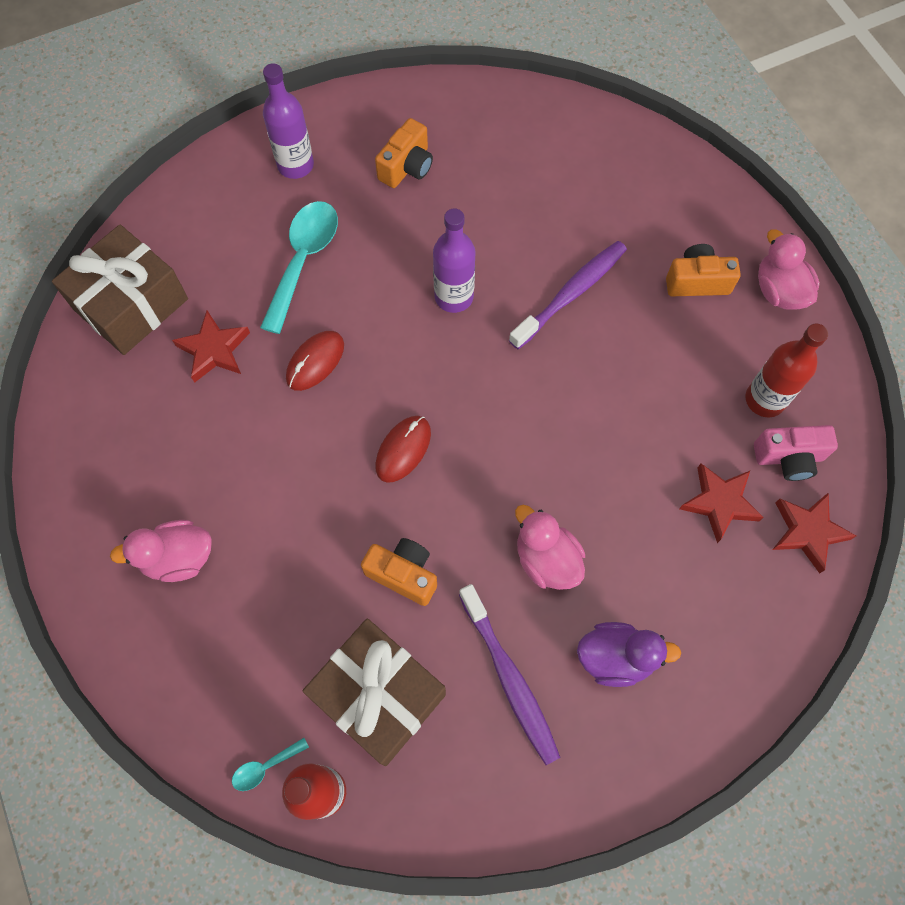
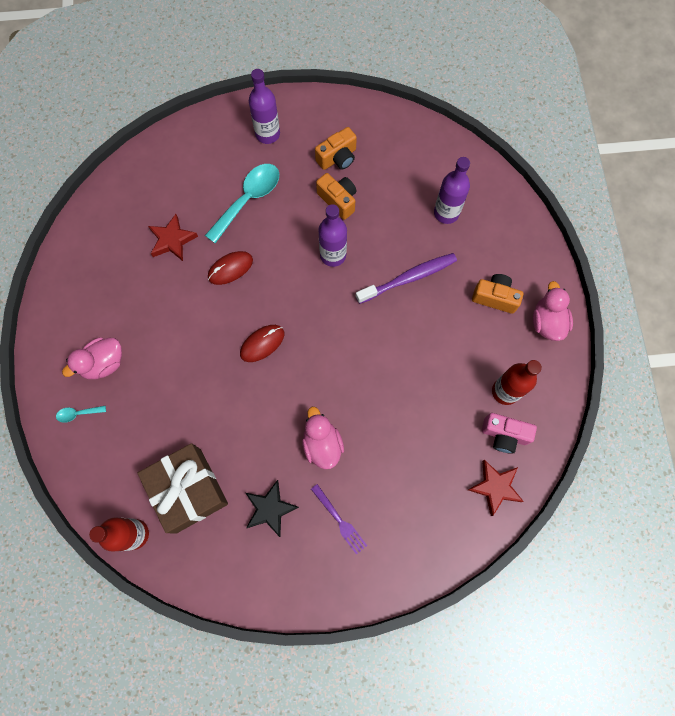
camera: 20 degrees right, 5 degrees up
brown gift [52,224,188,355] -> none
pink duck [110,520,212,582] -> pink duck turned 45 degrees counterclockwise [62,338,122,379]
turquoise spoon [232,738,309,791] -> turquoise spoon moved to [56,406,106,423]
orange camera [361,538,437,606] -> orange camera moved to [316,173,356,220]
purple toothbrush [459,584,561,765] -> black star [246,480,299,537]
purple duck [577,622,681,687] -> purple fork [311,484,367,555]
red star [679,463,764,543] -> none
none -> purple bottle [434,157,470,224]

